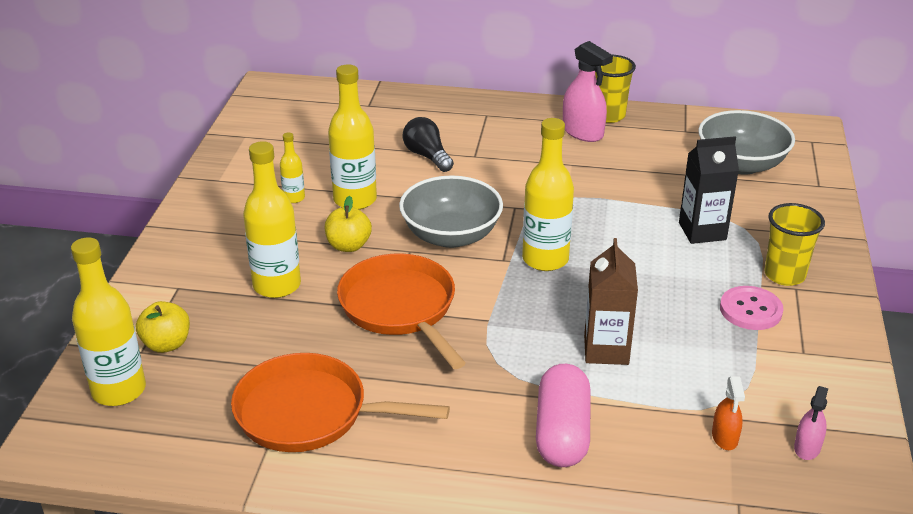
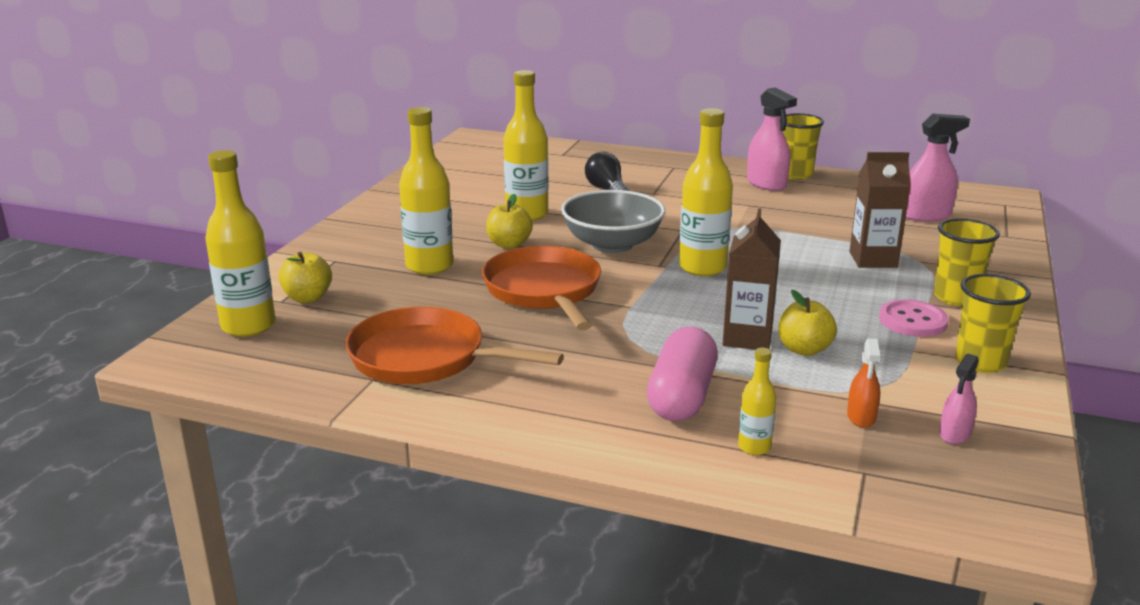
camera: 10 degrees right, 10 degrees down
yellow bottle [280,133,305,203] -> yellow bottle moved to [738,348,776,455]
black carton [679,136,739,244] -> brown carton [849,152,911,268]
grey bowl [698,110,795,175] -> pink spray bottle [906,114,970,222]
none -> yellow apple [778,290,837,356]
none -> yellow cup [955,274,1031,373]

